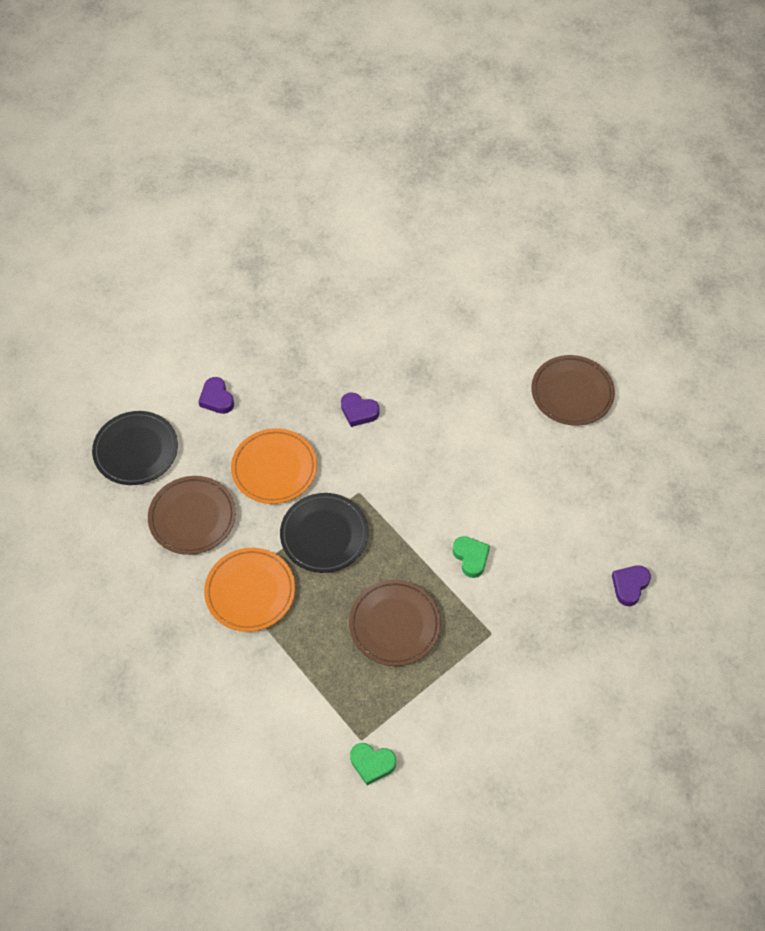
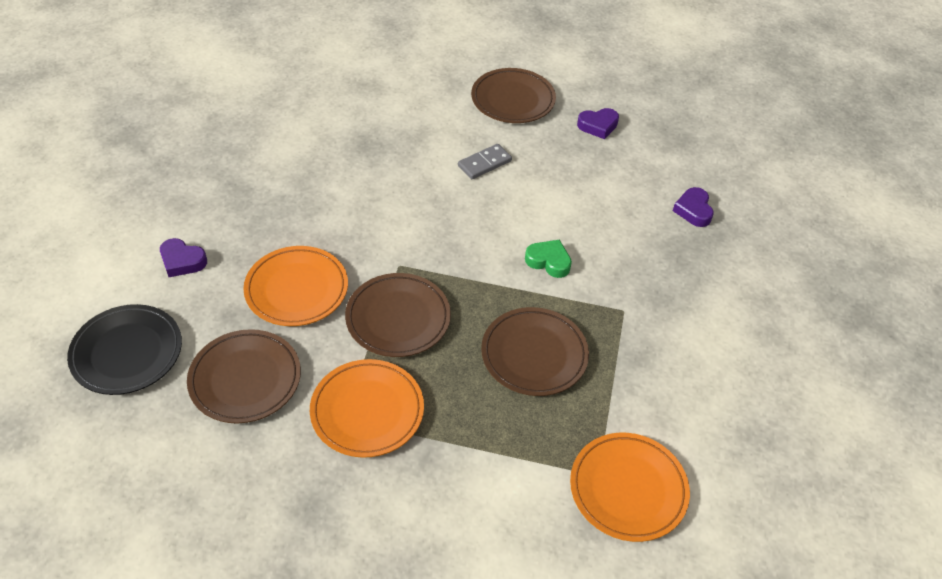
camera: 40 degrees left, 10 degrees down
black plate [280,493,369,573] -> brown plate [345,273,451,357]
purple heart [341,392,380,427] -> purple heart moved to [577,108,619,139]
green heart [350,743,396,785] -> orange plate [570,433,690,542]
none -> grey domino [458,144,512,179]

